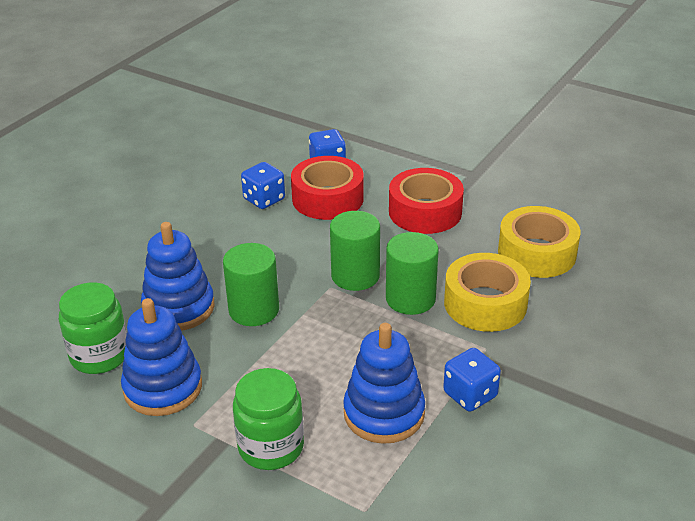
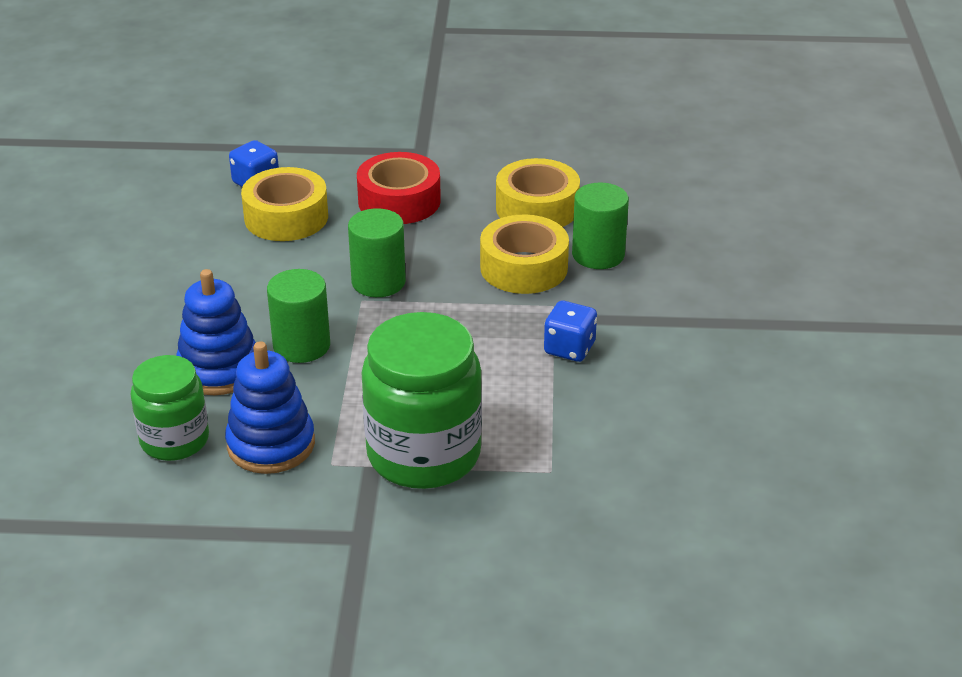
camera: 30 degrees left, 0 degrees up
green jar [233,368,304,470] -> green jar [361,312,482,489], size x1.63
blue dice [241,162,285,209] -> none
red tape [291,156,364,220] -> yellow tape [241,167,328,241]
blue stacking toy [343,323,425,444] -> none
green cylinder [386,232,439,315] -> green cylinder moved to [572,183,629,269]

